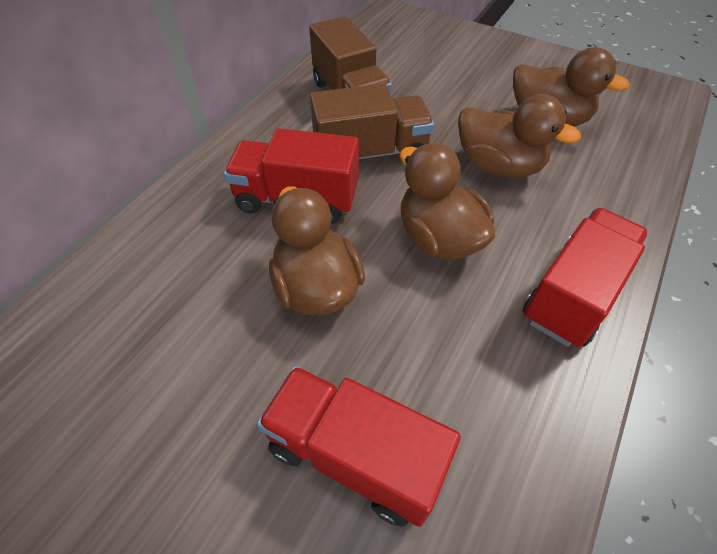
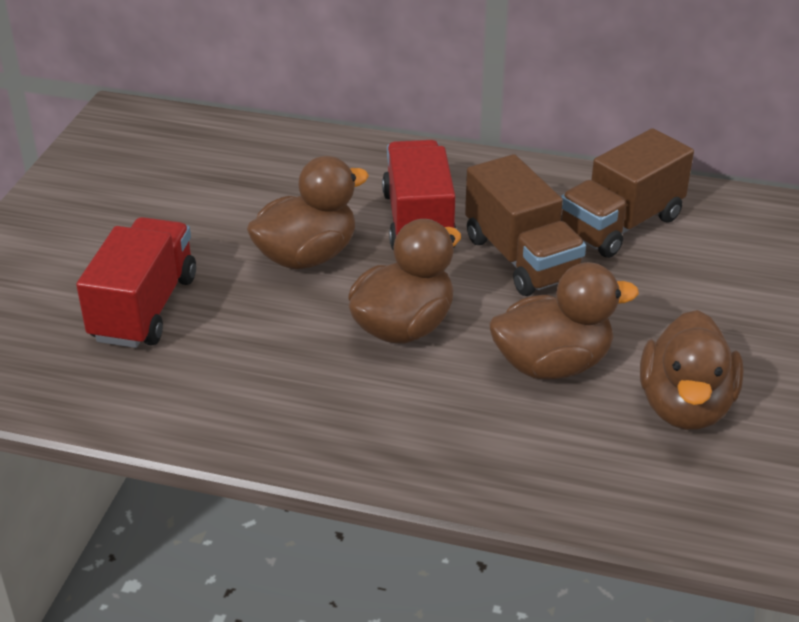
camera: 75 degrees right, 15 degrees down
brown duck [458,94,581,178] -> brown duck turned 120 degrees counterclockwise [489,262,639,380]
red truck [523,207,649,347] -> none

